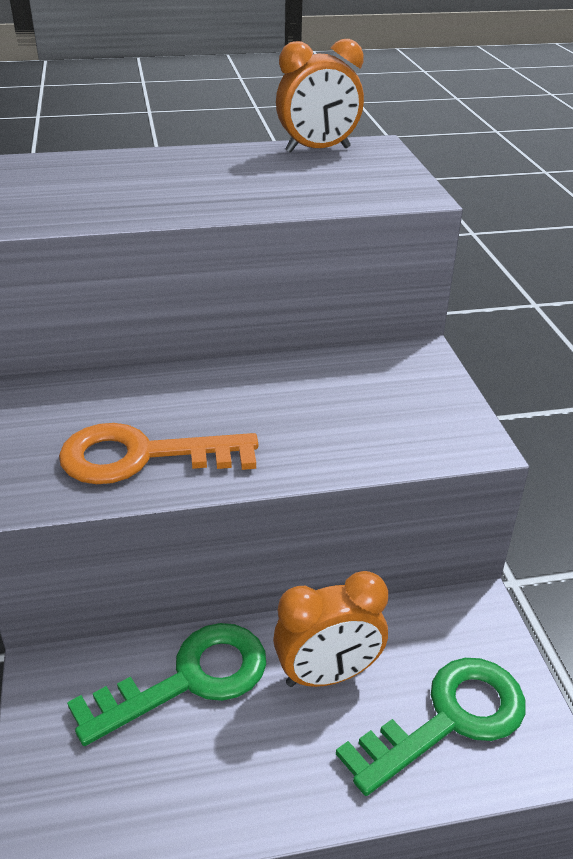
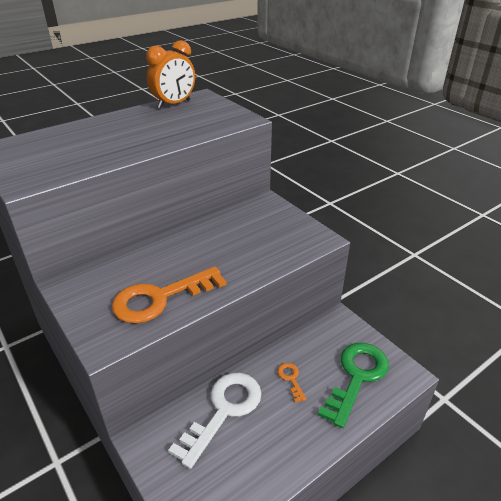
camera: 25 degrees left, 0 degrees up
green key [67,623,266,746] -> white key [168,373,262,469]
orange clock [273,571,388,687] -> orange key [277,363,306,403]

